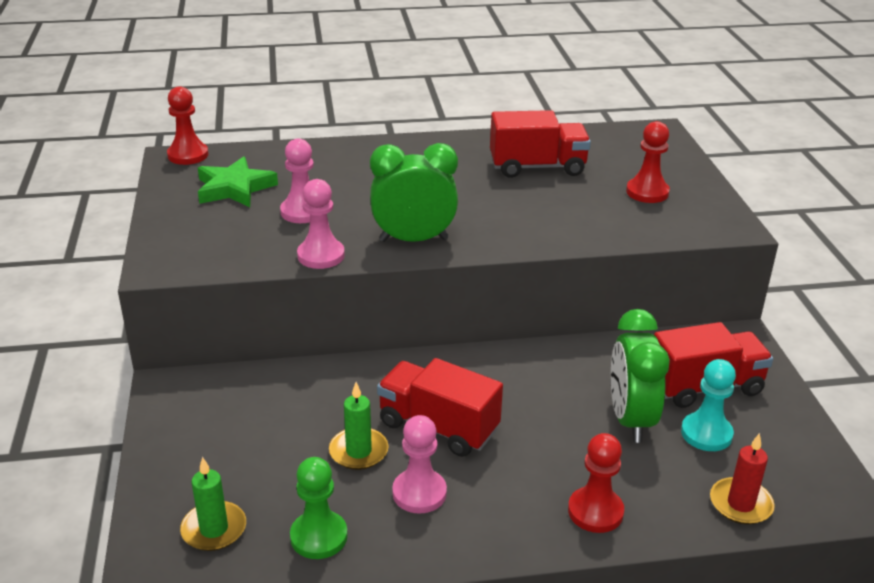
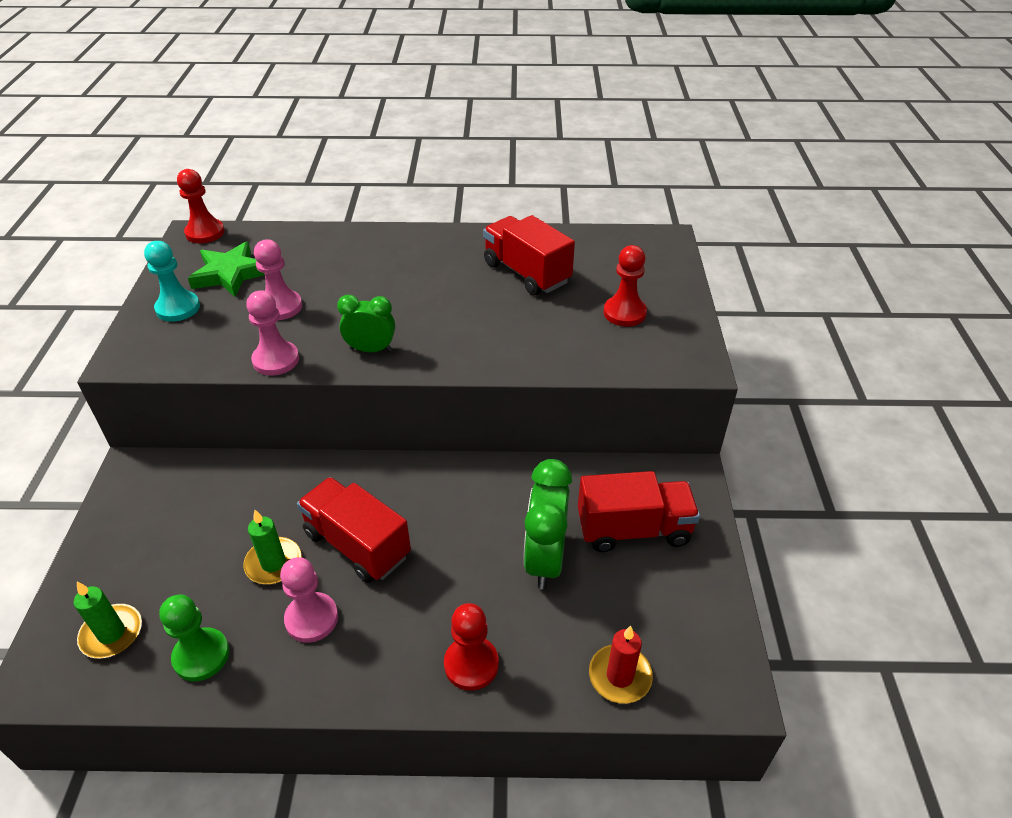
camera: 10 degrees right, 10 degrees up
green clock [370,143,458,242] -> green clock [337,295,395,352], size x0.63
red truck [490,110,591,178] -> red truck turned 135 degrees counterclockwise [483,215,575,296]
turquoise pawn [681,359,736,451] -> turquoise pawn moved to [144,241,200,322]

